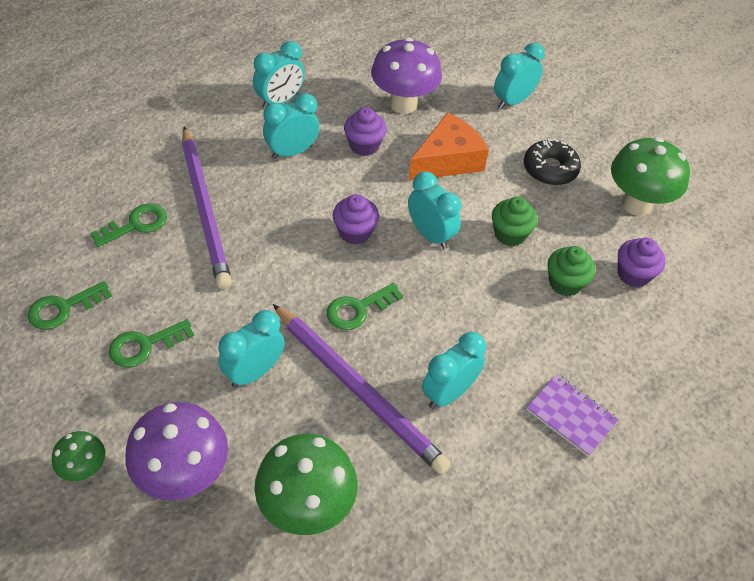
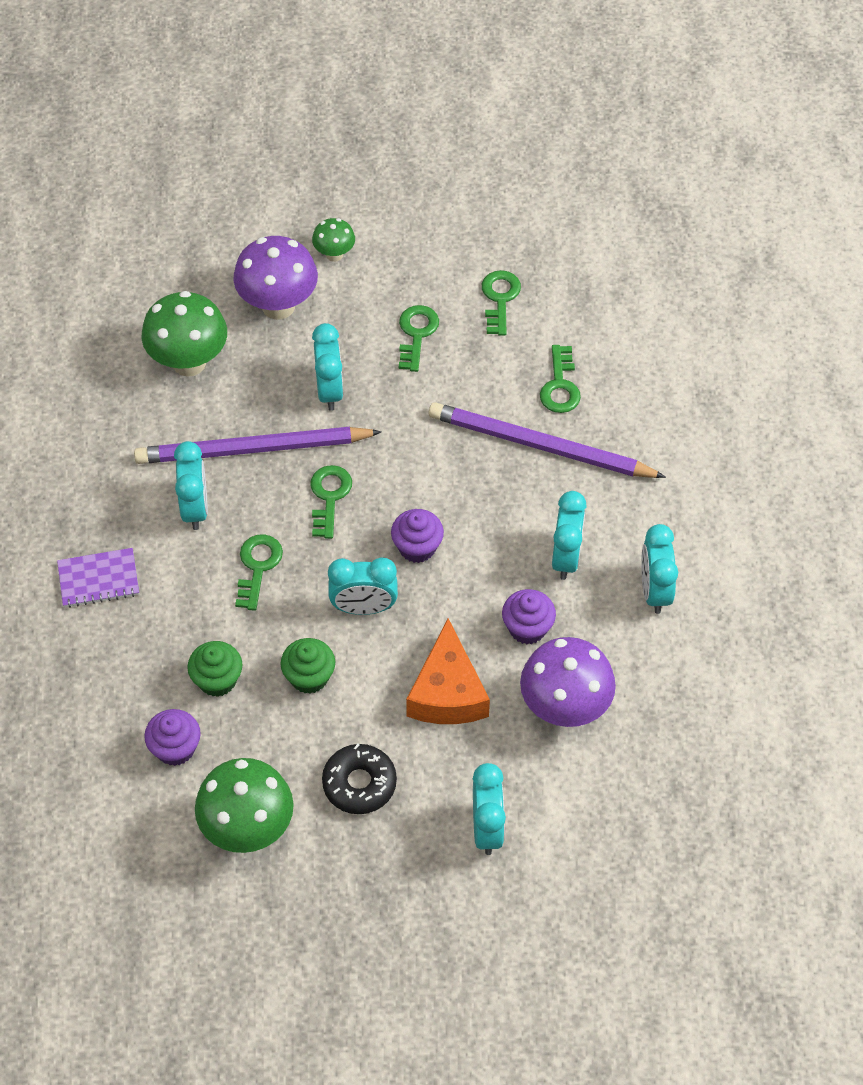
camera: 130 degrees right, 5 degrees up
none -> green key [235,534,283,611]

